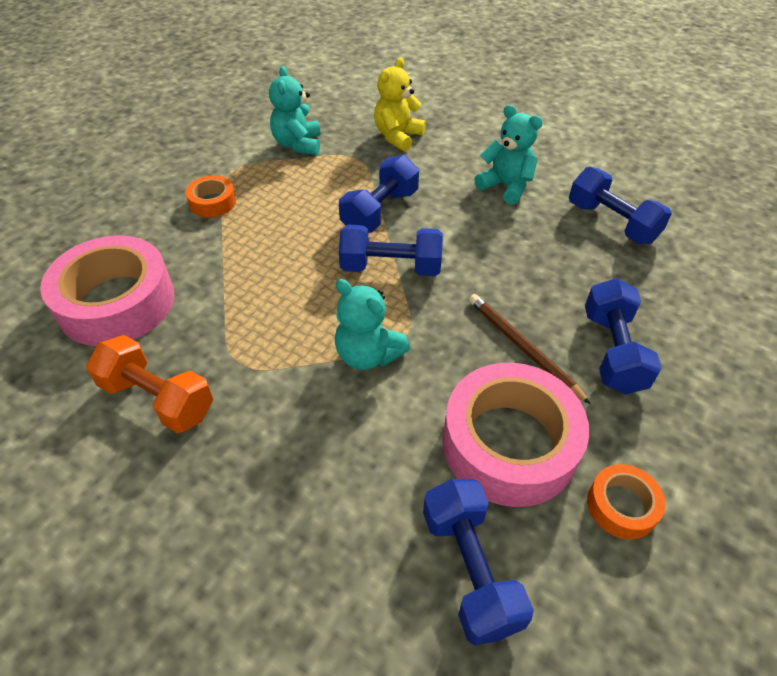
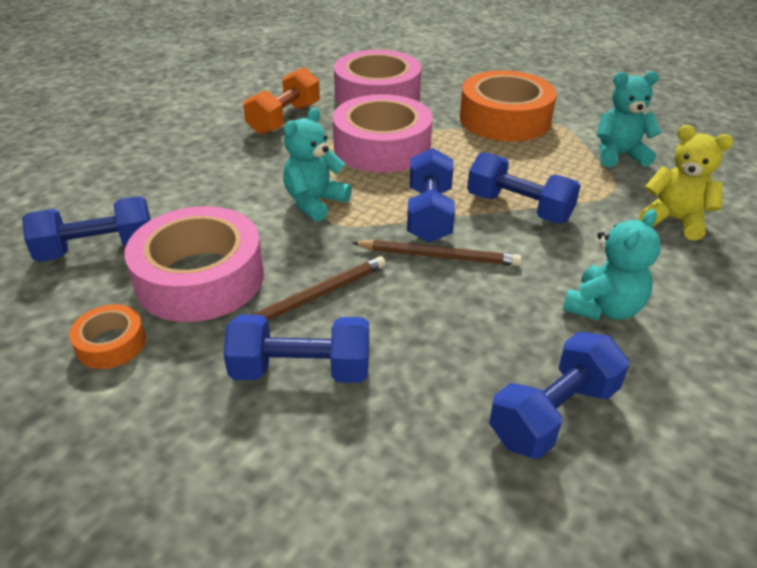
camera: 90 degrees right, 10 degrees down
orange tape [186,175,236,218] -> orange tape [460,70,556,141], size x2.10
none -> pink tape [333,94,432,173]
none -> brown pencil [352,240,522,266]

